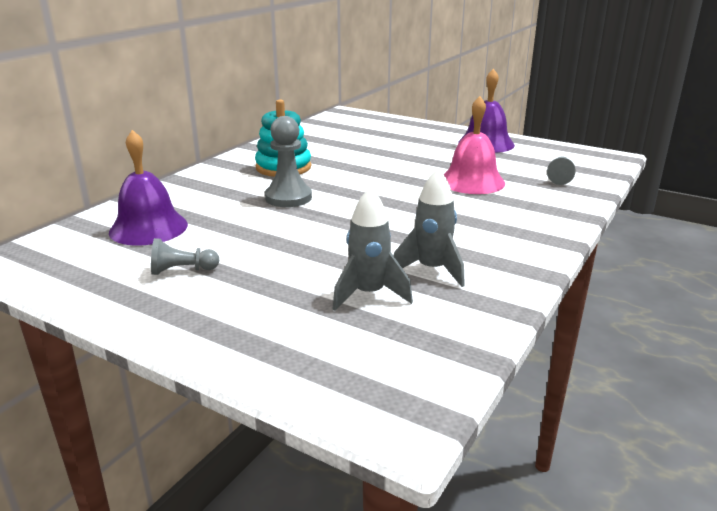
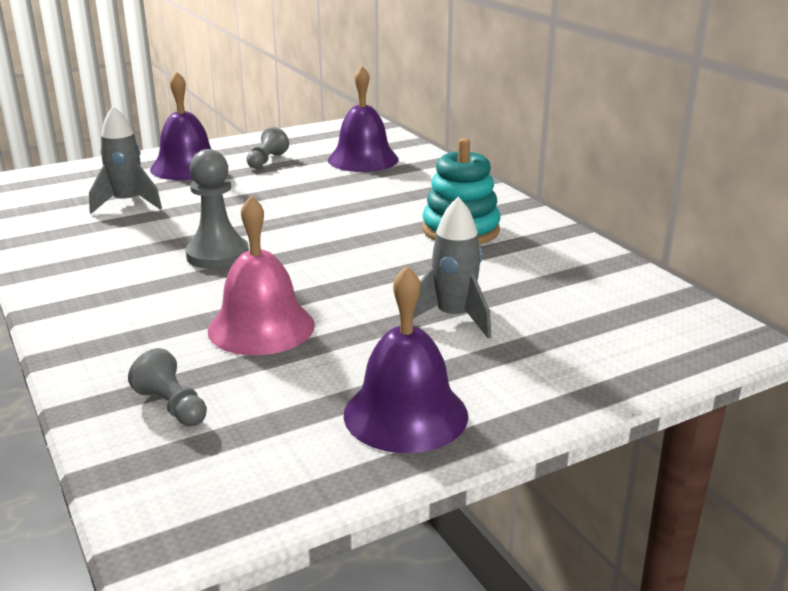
camera: 120 degrees right, 0 degrees up
grey pawn [265,116,312,207] -> grey pawn moved to [185,149,249,269]
grey rocket [394,169,465,287] -> grey rocket moved to [413,197,491,339]
none -> purple bell [150,71,211,180]

